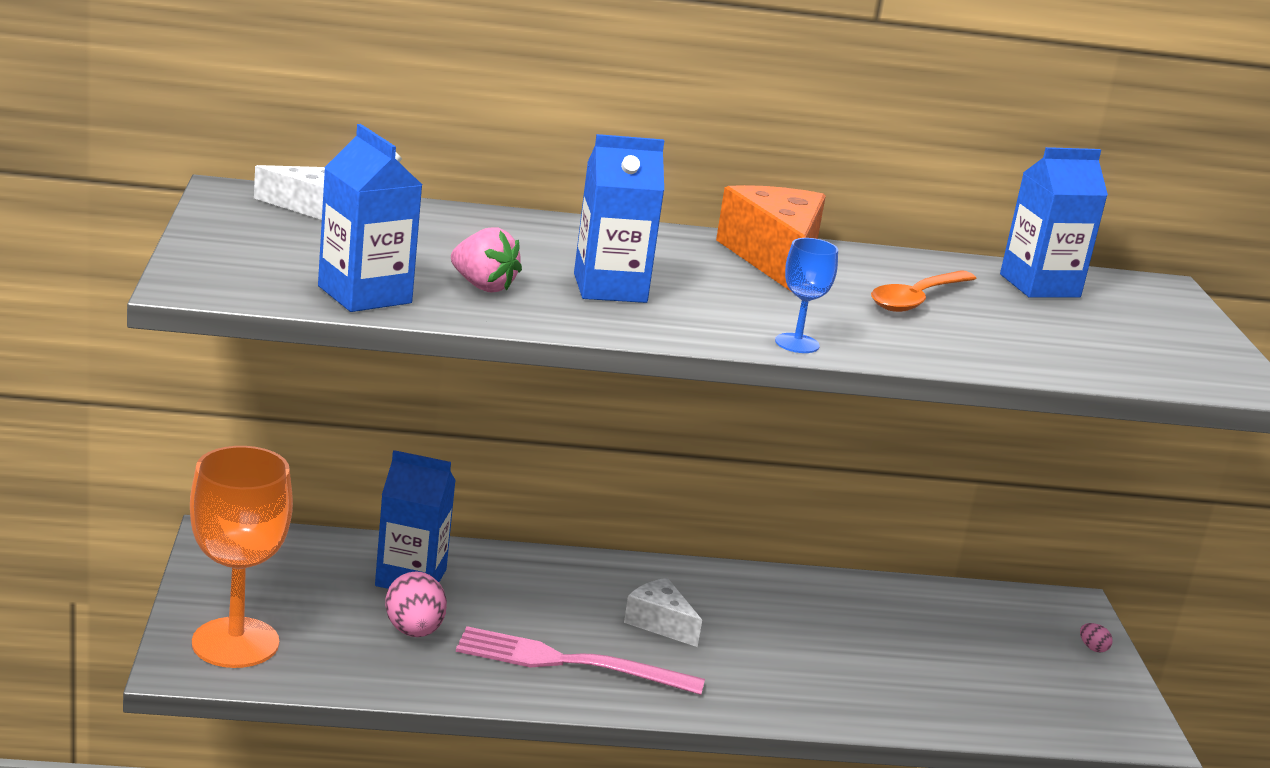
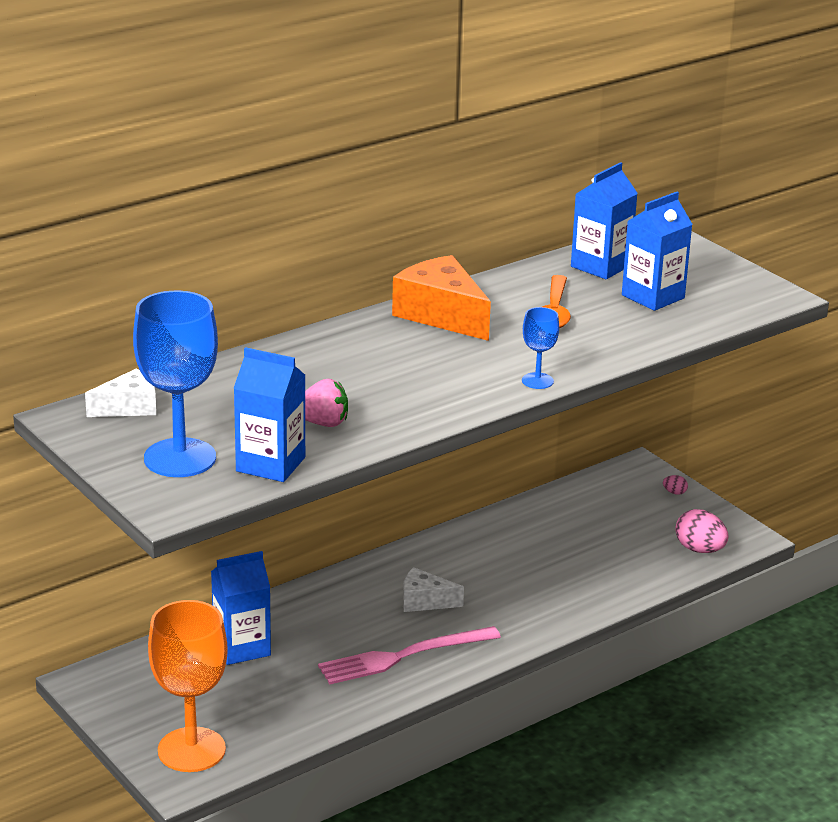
camera: 30 degrees left, 5 degrees up
pink egg [385,571,447,637] -> pink egg moved to [675,509,729,553]
blue carton [574,134,664,303] -> blue carton moved to [622,192,693,311]
none -> blue goblet [133,291,218,477]

